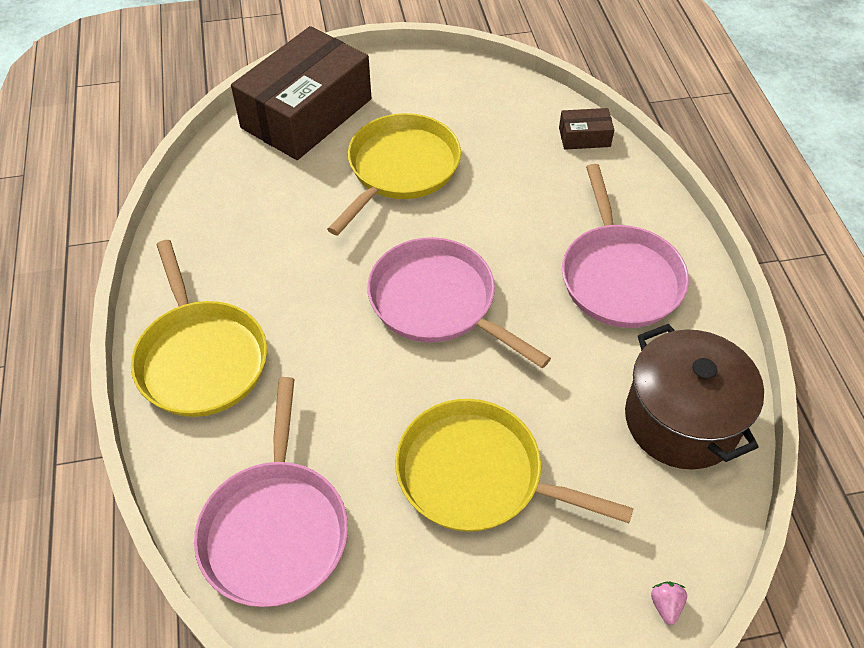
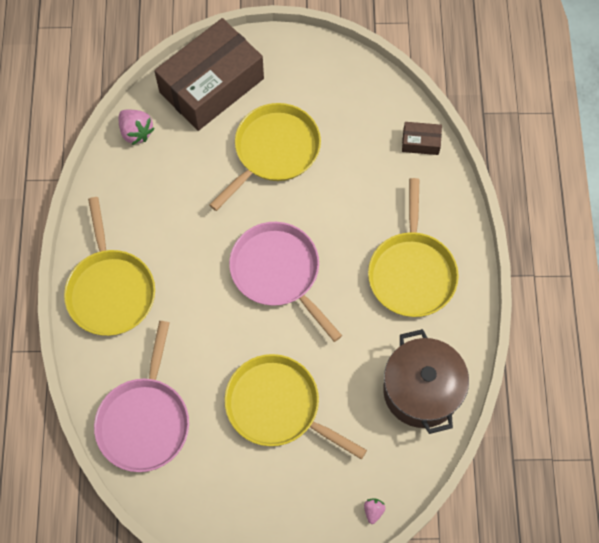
camera: 10 degrees right, 15 degrees up
pink pan [562,164,689,328] -> yellow pan [368,178,459,317]
none -> pink strawberry [119,110,155,145]

